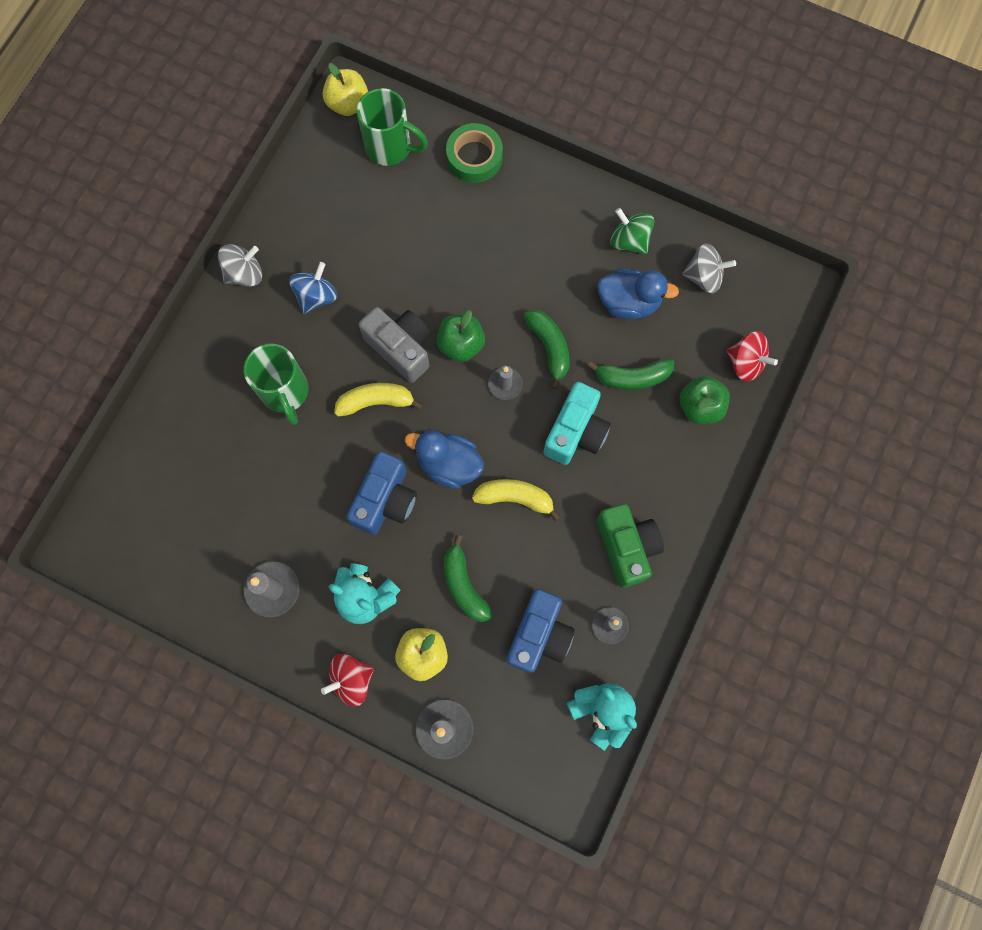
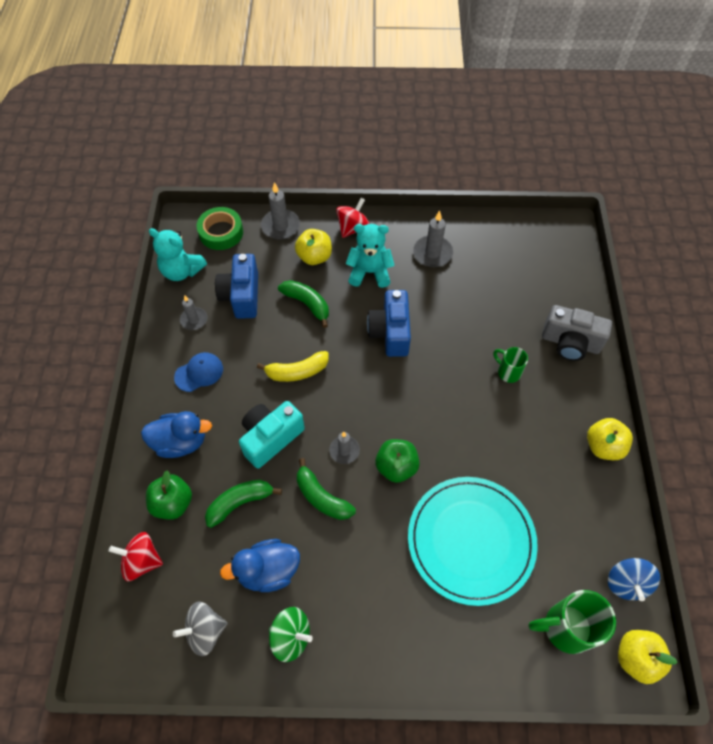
camera: 155 degrees right, 15 degrees down
grey spinning top [218,244,262,287] -> yellow apple [587,418,633,460]
green mug [244,344,308,425] -> green mug [493,347,528,383], size x0.57
blue spinning top [289,262,337,314] -> blue spinning top moved to [608,558,660,601]
yellow banana [334,383,423,416] -> none
grey camera [359,307,430,383] -> grey camera moved to [542,305,612,361]
blue duck [405,430,484,489] -> blue duck moved to [141,411,212,458]
green tape [446,123,503,183] -> green tape moved to [197,207,243,250]
turquoise camera [543,382,611,465] -> turquoise camera turned 45 degrees clockwise [239,401,305,468]
green camera [597,504,664,588] -> blue cap [174,352,223,392]
none -> turquoise plate [408,477,538,606]

